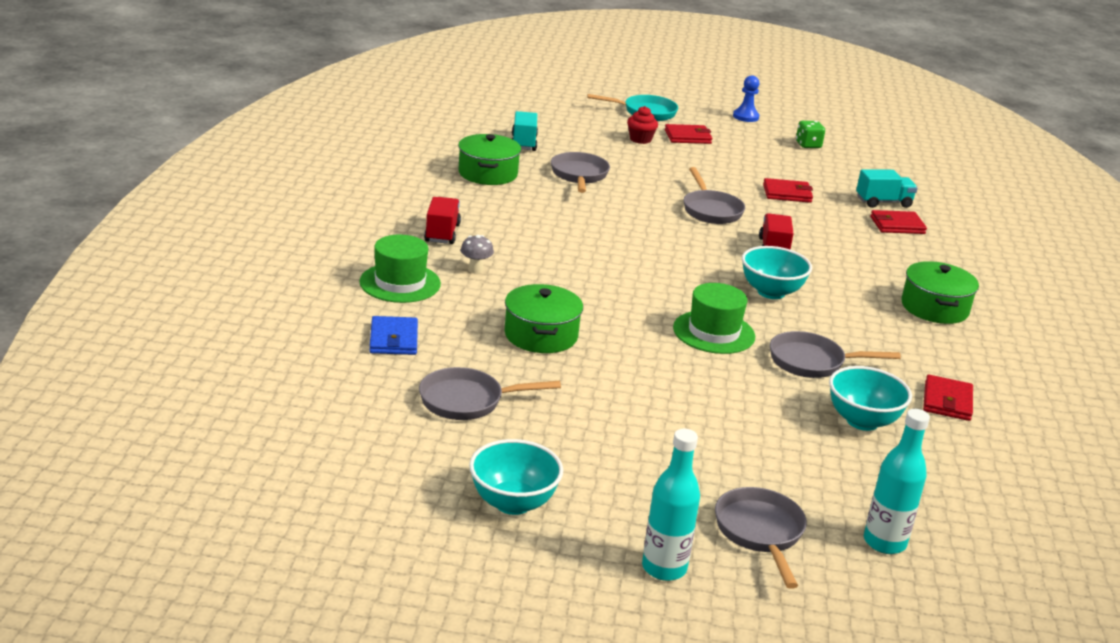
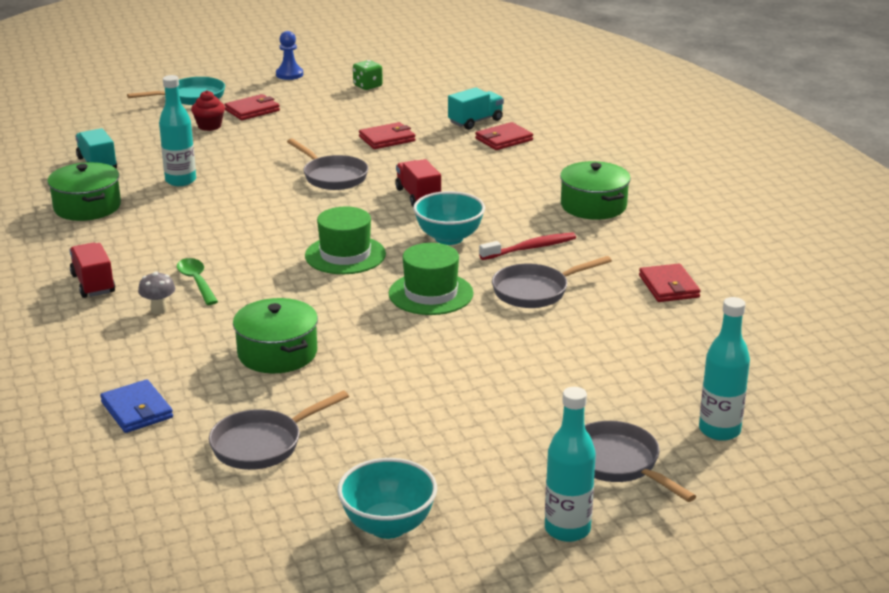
camera: 25 degrees left, 0 degrees up
green hat [359,234,441,303] -> green hat moved to [305,207,386,274]
grey pan [551,152,610,193] -> turquoise bottle [159,75,196,186]
turquoise bowl [829,366,912,431] -> none
none -> green spoon [177,258,218,305]
none -> red toothbrush [479,233,576,260]

